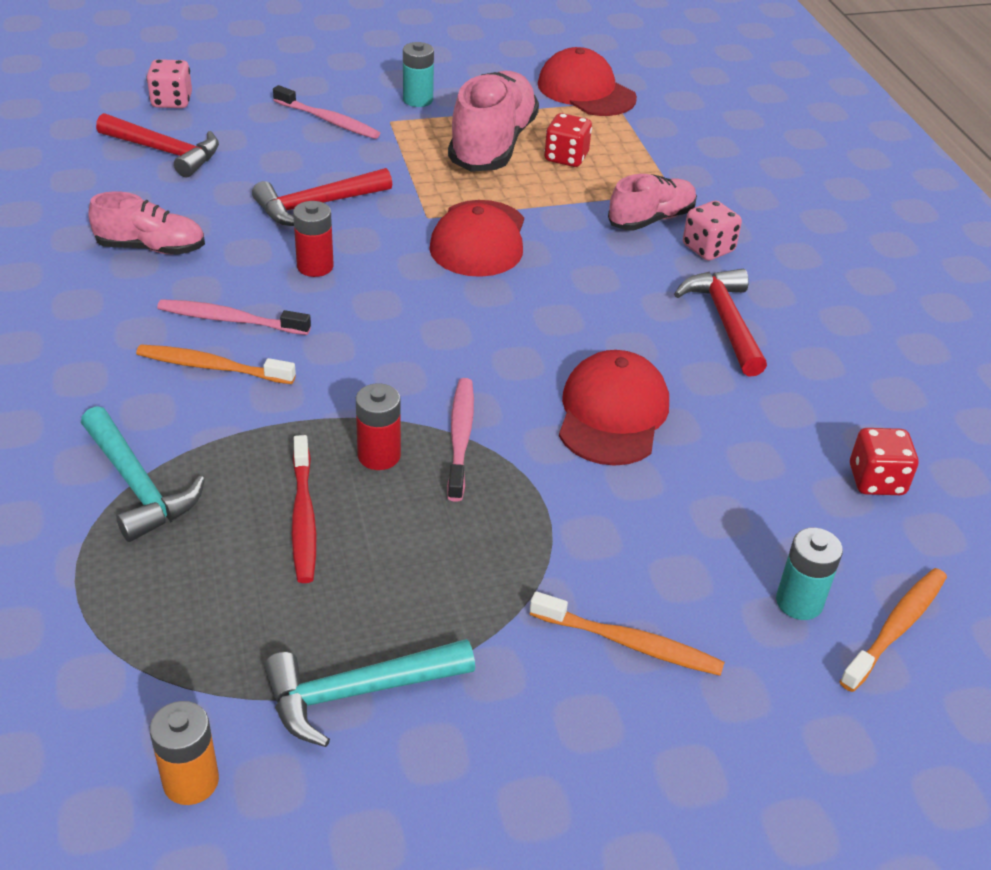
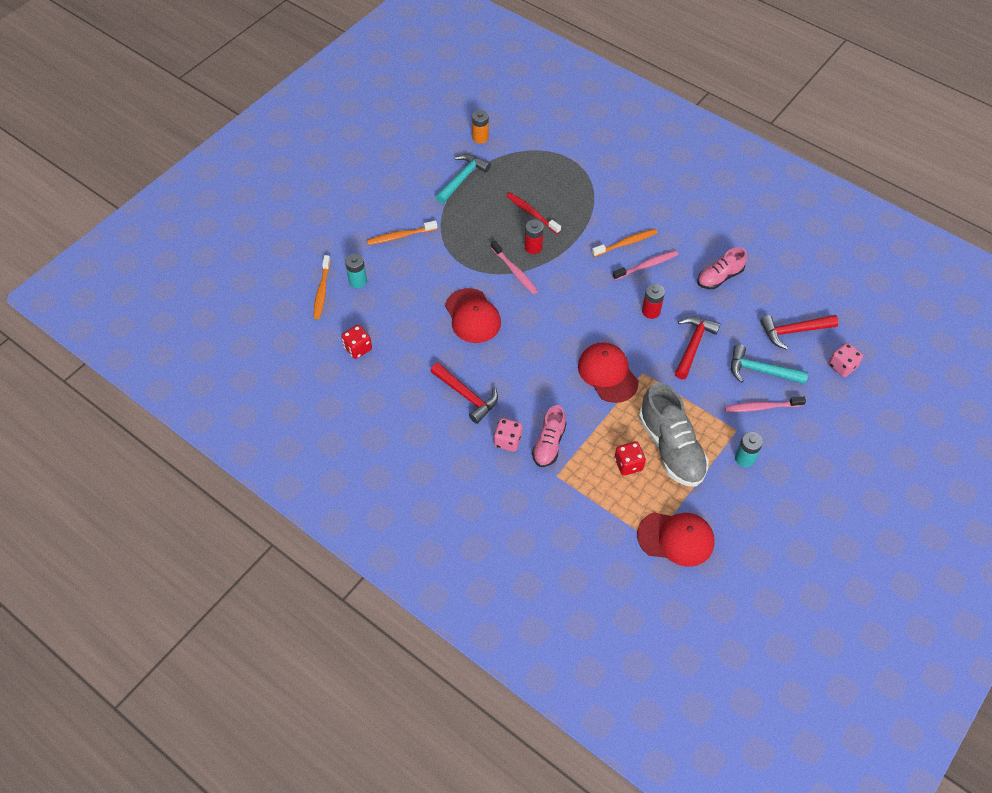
camera: 145 degrees right, 15 degrees up
turquoise hammer [81,406,205,542] -> turquoise hammer moved to [731,344,808,384]
pink shoe [448,71,539,172] -> grey shoe [639,383,709,487]

